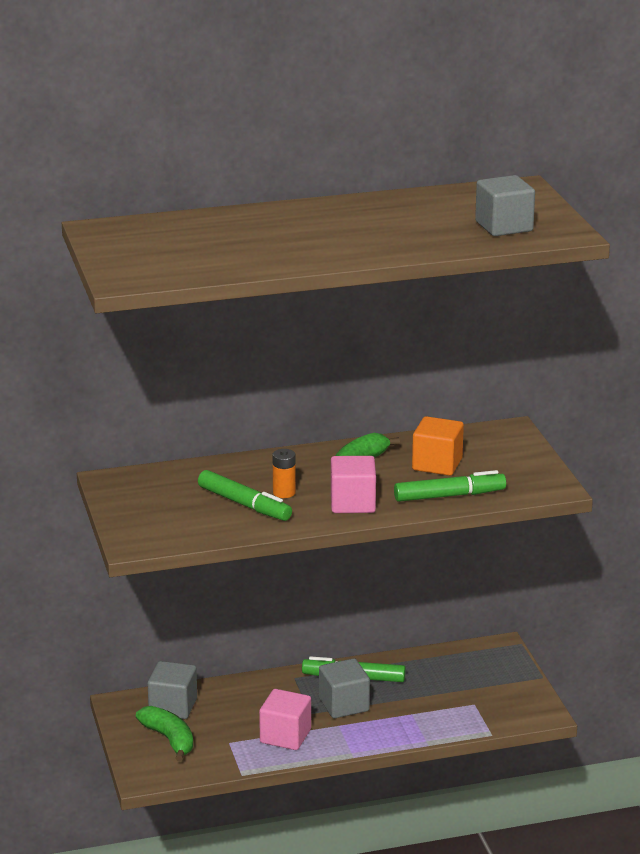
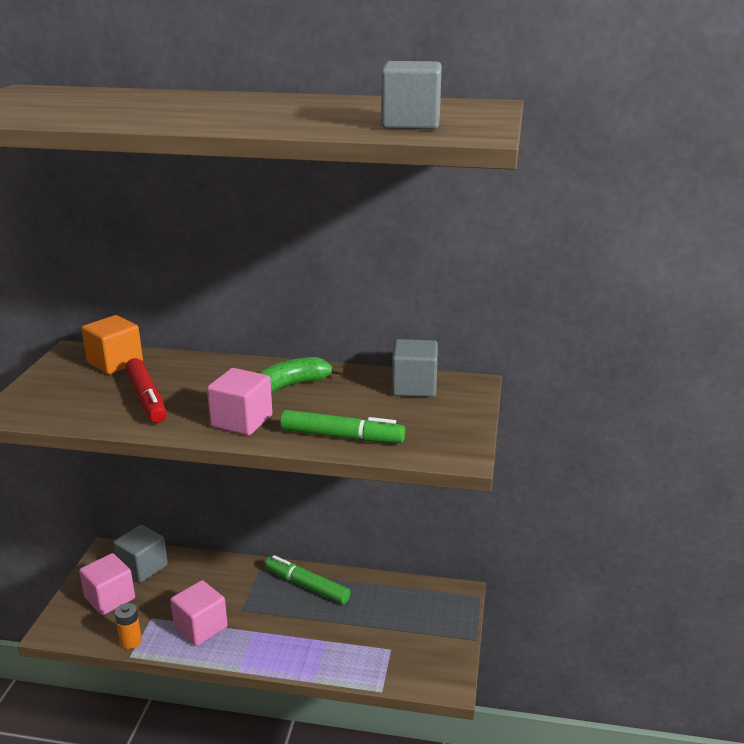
camera: 25 degrees right, 0 degrees up
green banana [136,706,193,761] -> pink cube [79,553,135,615]
green marker [198,470,292,521] -> red marker [125,358,167,423]
orange battery [272,449,296,498] -> orange battery moved to [115,603,142,649]
grey cube [319,658,370,718] -> grey cube moved to [392,339,438,397]
orange cube [412,416,464,476] -> orange cube moved to [81,315,143,374]

